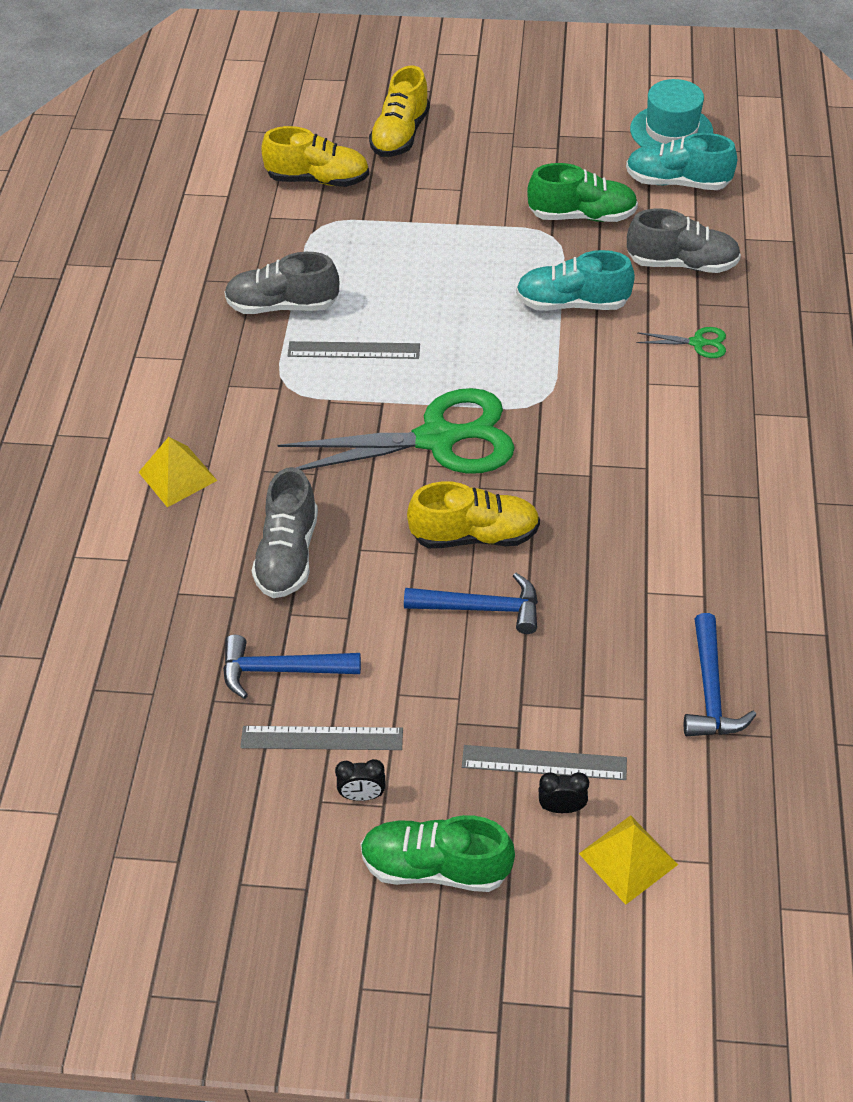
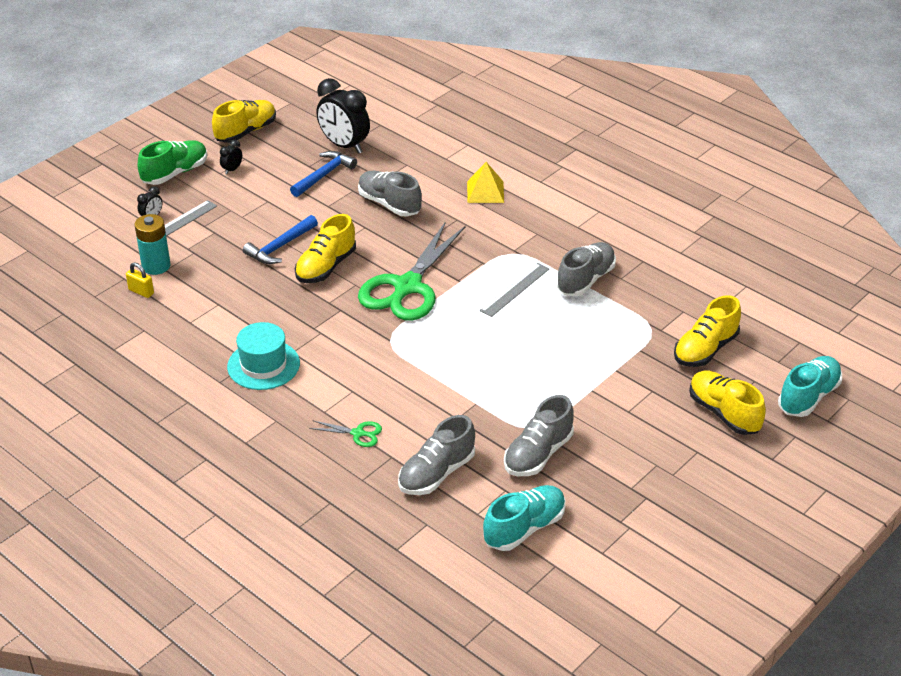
camera: 125 degrees right, 10 degrees down
grey ruler [240,726,403,750] -> none
turquoise shoe [516,250,635,311] -> turquoise shoe moved to [778,356,842,417]
green shoe [527,163,638,222] -> grey shoe [504,395,574,476]
yellow pyramid [579,815,678,905] -> none
turquoise hat [630,79,713,147] -> turquoise hat moved to [227,322,300,390]
green scissors [637,327,726,358] -> green scissors turned 120 degrees counterclockwise [310,421,382,447]
blue hammer [684,613,756,736] -> yellow padlock [126,262,154,298]
none -> turquoise battery [134,214,171,275]
none -> yellow shoe [212,100,276,143]
none -> black clock [316,78,370,154]

